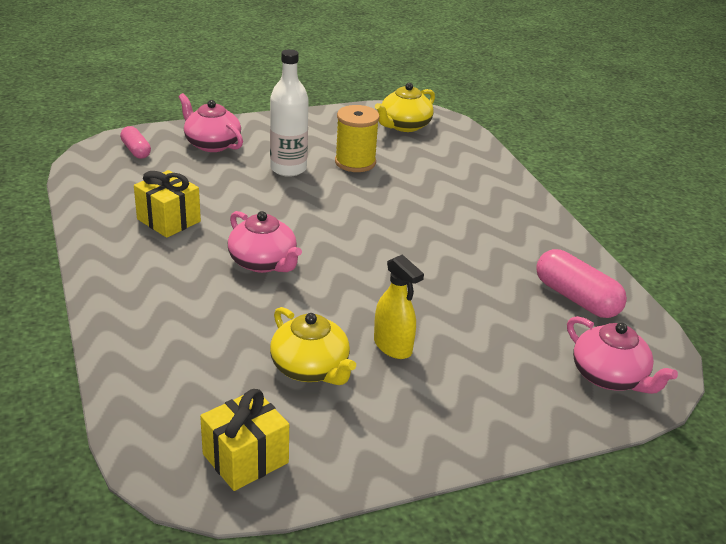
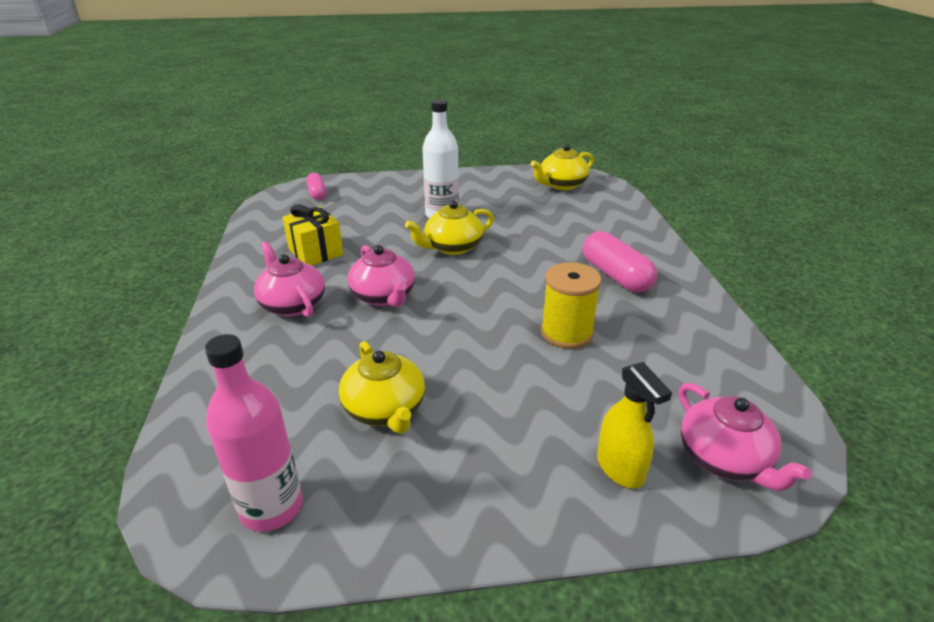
camera: 15 degrees right, 0 degrees up
pink teapot [178,93,243,152] -> pink teapot moved to [254,242,325,317]
yellow gift [200,389,289,491] -> pink bottle [205,334,303,532]
yellow spool [335,105,380,172] -> yellow spool moved to [541,262,602,349]
yellow spray bottle [374,254,424,359] -> yellow spray bottle moved to [597,362,672,489]
pink capsule [536,249,627,318] -> pink capsule moved to [583,231,657,293]
none -> yellow teapot [405,200,494,255]

